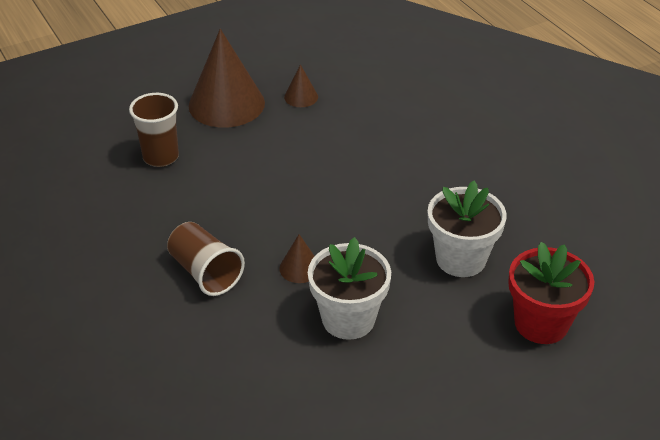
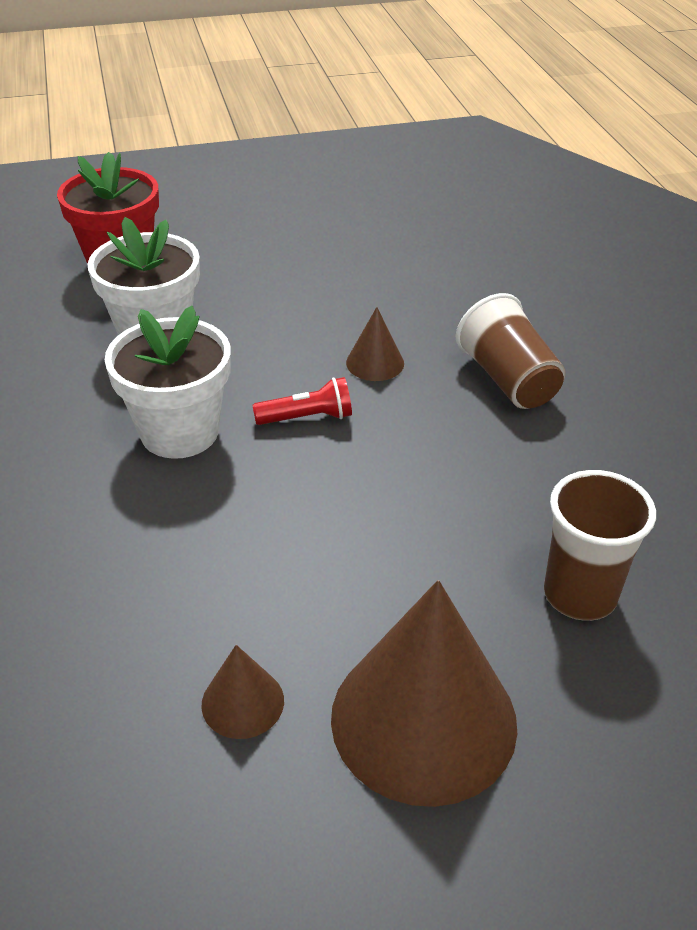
camera: 165 degrees left, 0 degrees up
white flower pot [308,237,391,340] -> white flower pot moved to [105,306,231,459]
none -> red flashlight [252,377,352,425]

